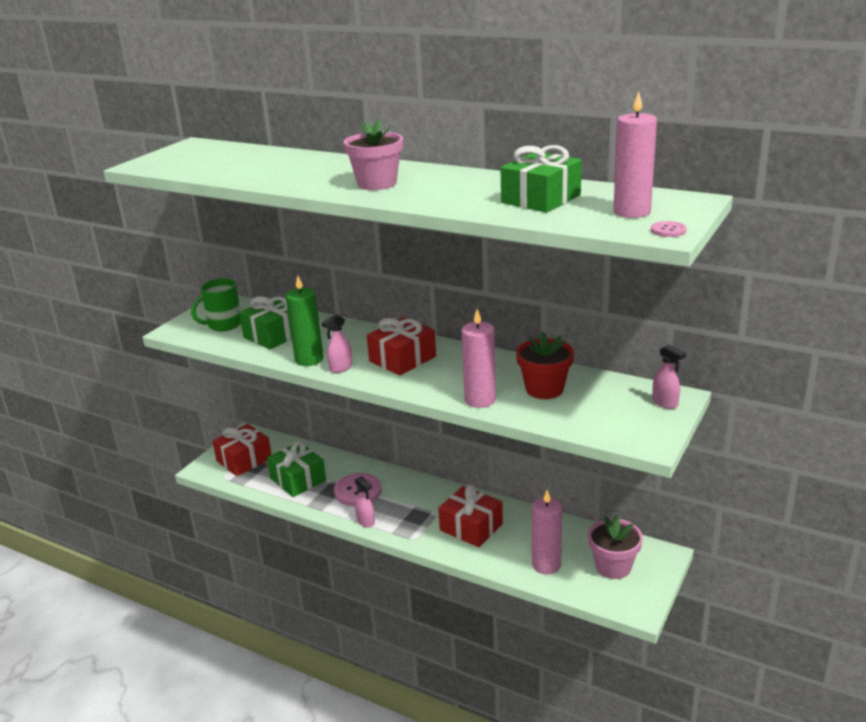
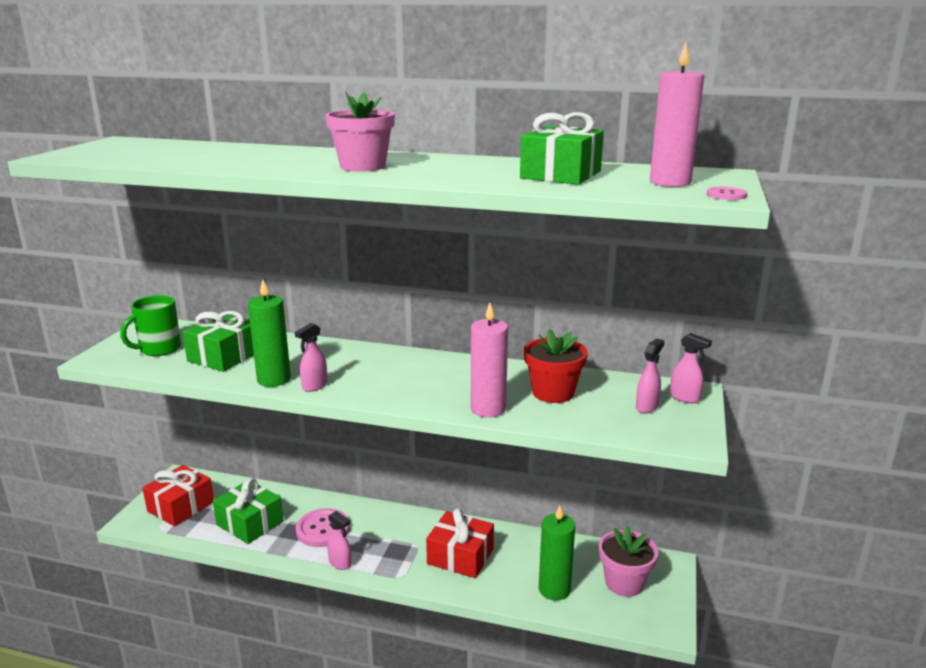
camera: 15 degrees left, 5 degrees down
red gift [367,317,436,376] -> none
pink candle [532,490,562,574] -> green candle [539,505,575,600]
none -> pink spray bottle [636,339,665,413]

